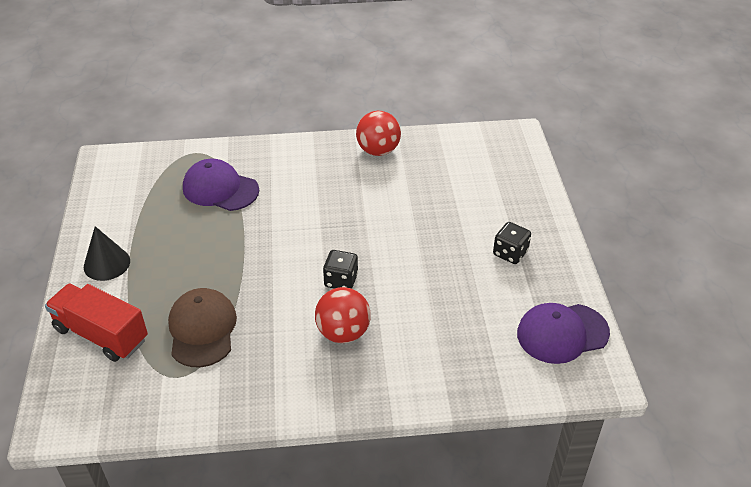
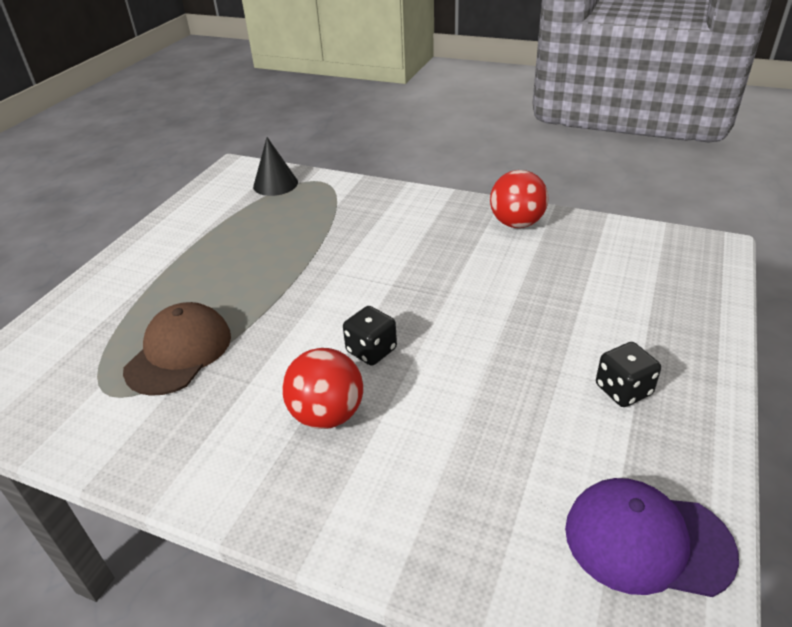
camera: 30 degrees right, 5 degrees down
red truck [45,283,148,362] -> none
black cone [84,226,130,281] -> black cone moved to [253,137,298,196]
purple cap [183,159,259,211] -> none

